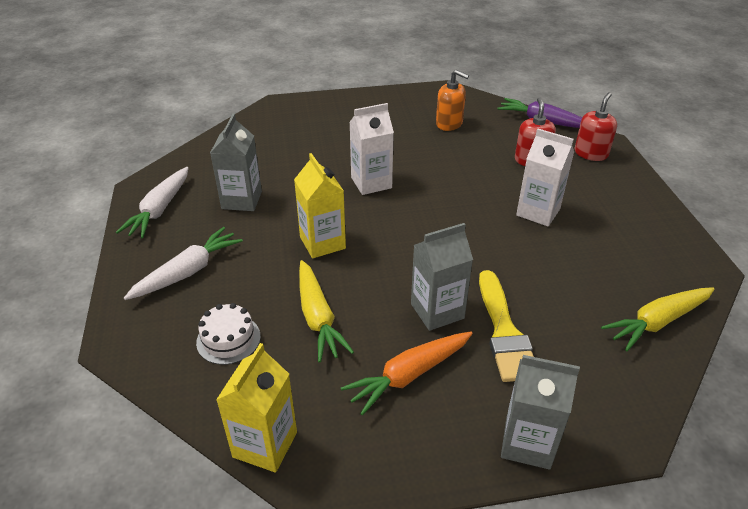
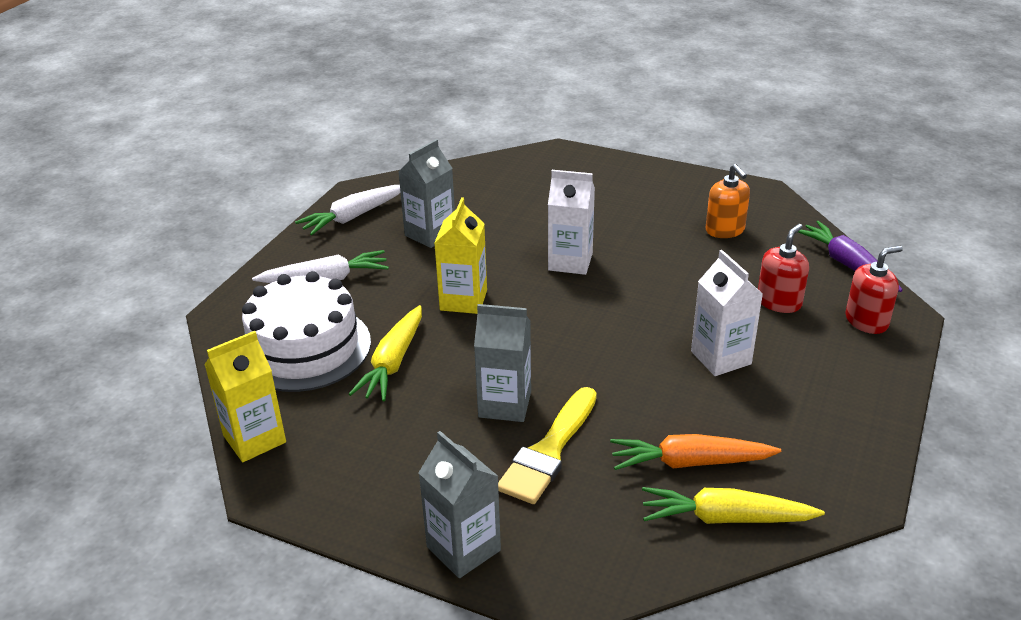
camera: 35 degrees right, 5 degrees down
white cake [196,303,261,365] -> white cake [242,271,371,392], size x2.04
orange carrot [341,332,473,416] -> orange carrot moved to [610,434,781,470]

